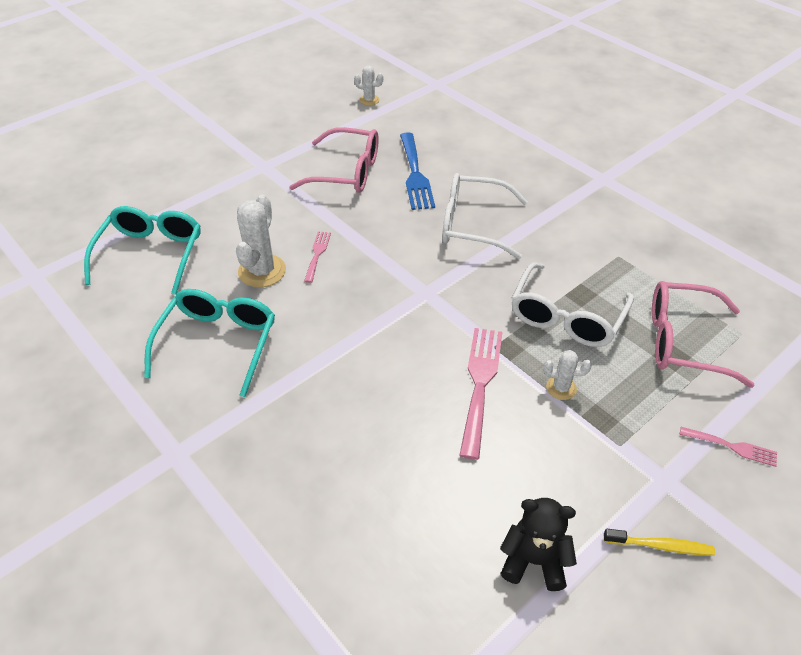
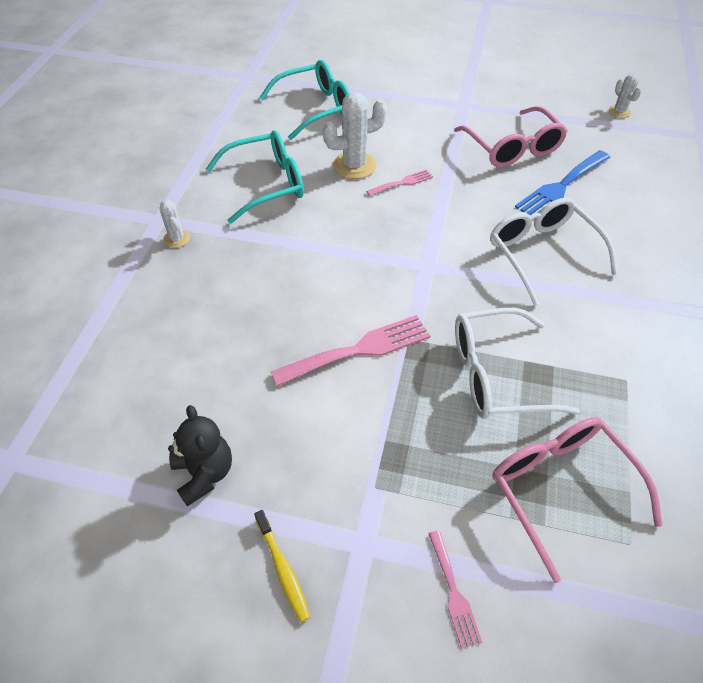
camera: 55 degrees right, 5 degrees up
white cactus [543,350,592,400] -> white cactus moved to [160,200,190,248]

